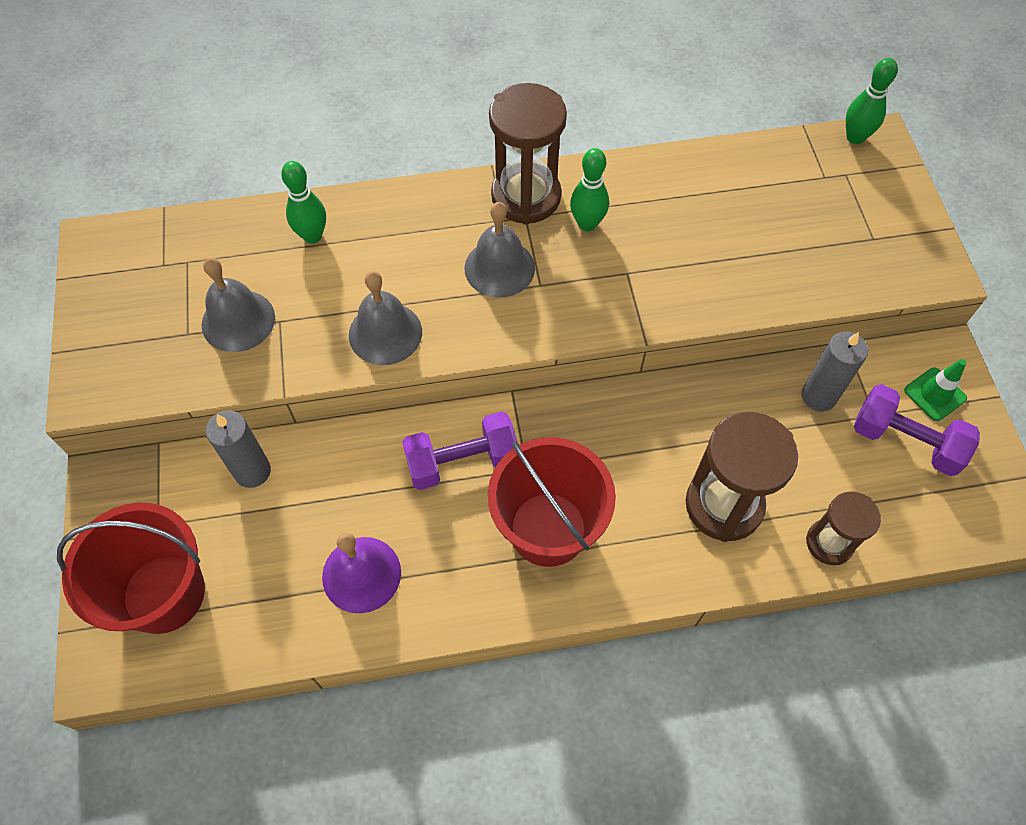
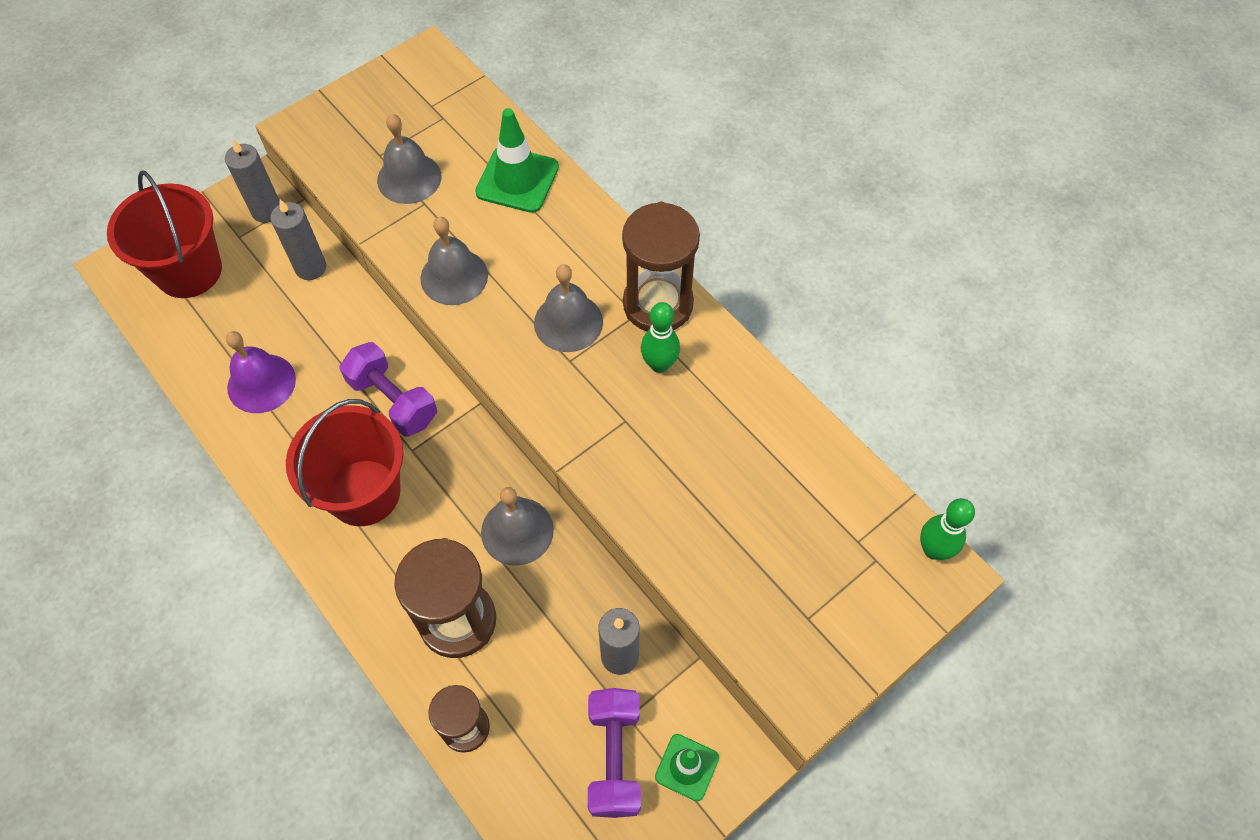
camera: 60 degrees right, 0 degrees up
green bowling pin [281,161,326,244] -> green traffic cone [475,108,559,213]
none -> grey candle [225,140,280,223]
none -> grey bell [481,487,554,566]

